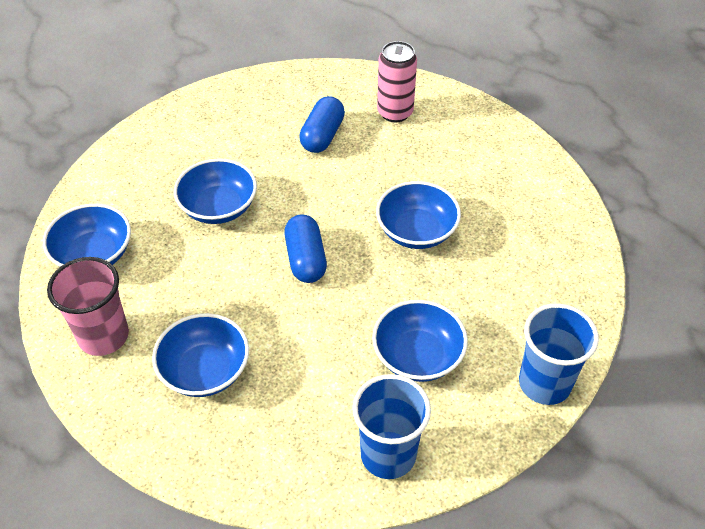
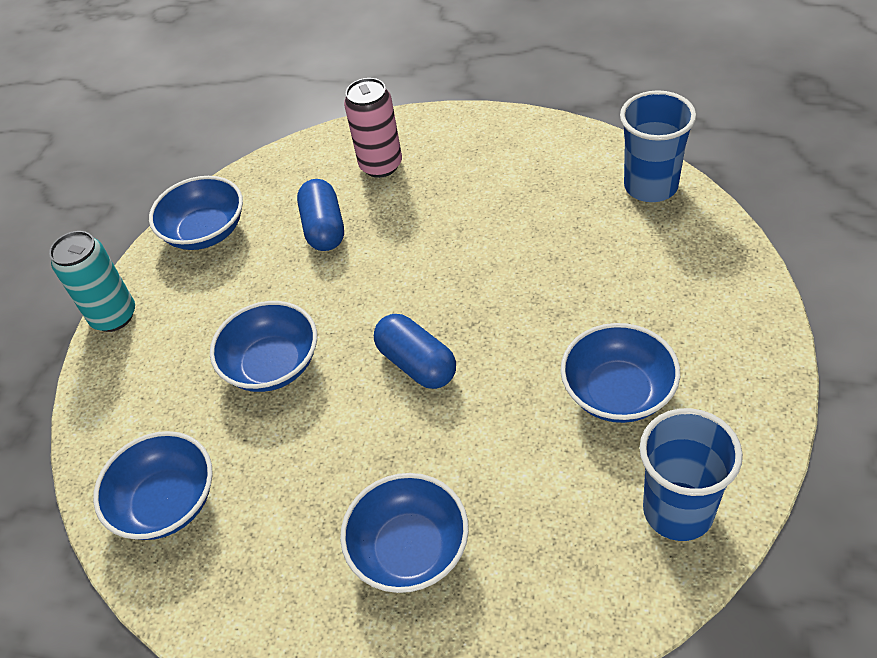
camera: 25 degrees left, 0 degrees up
pink cup [47,257,129,356] -> none
blue bowl [376,181,461,249] -> blue bowl moved to [149,176,243,250]
blue cup [519,303,599,405] -> blue cup moved to [620,90,696,202]
none -> turquoise can [49,231,135,332]

